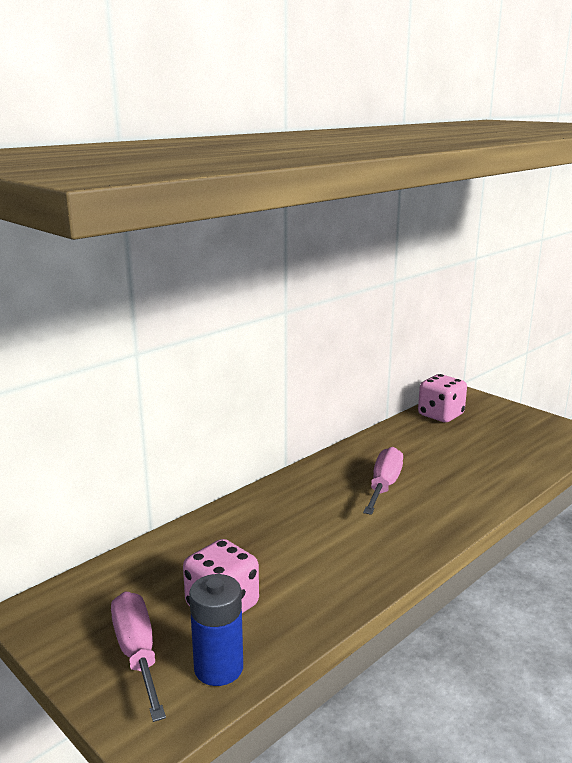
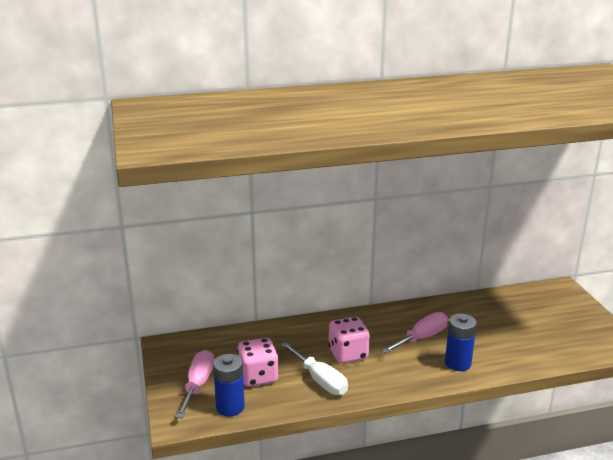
camera: 30 degrees right, 5 degrees up
pink dice [418,374,467,422] -> pink dice moved to [328,317,370,363]
none -> white screwdriver [281,342,348,395]
none -> blue battery [445,314,477,371]

